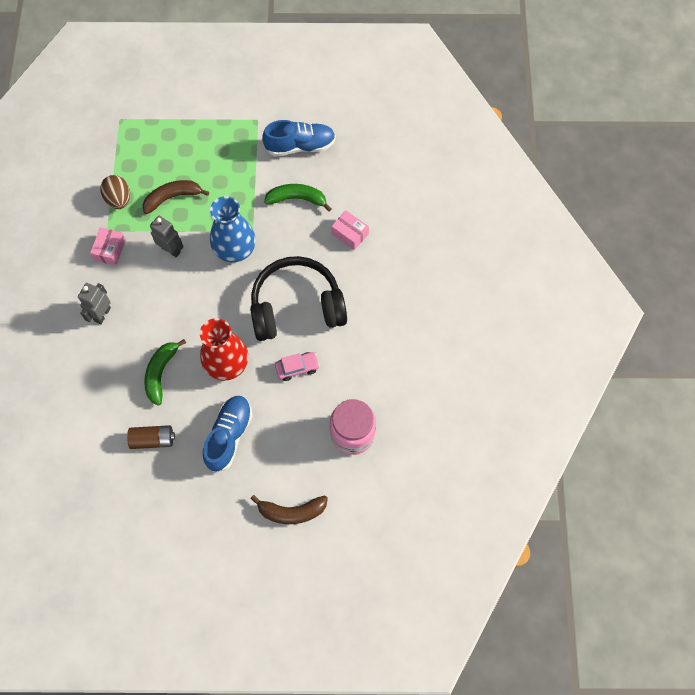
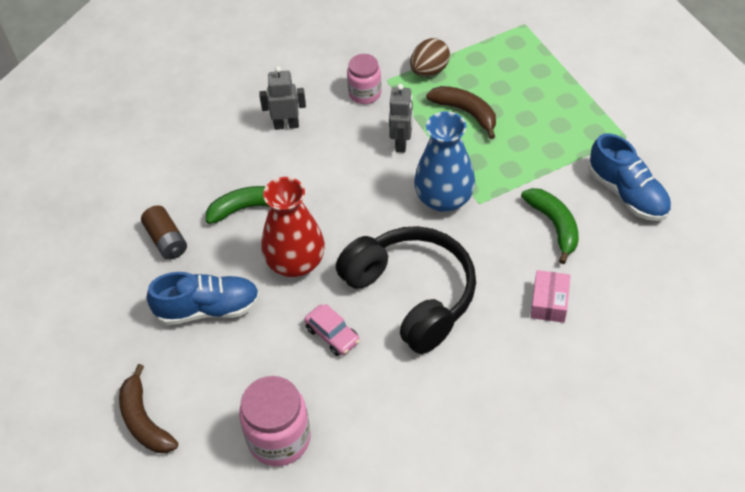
camera: 65 degrees right, 15 degrees down
pink box [90,227,126,266] -> pink jar [347,54,381,104]

